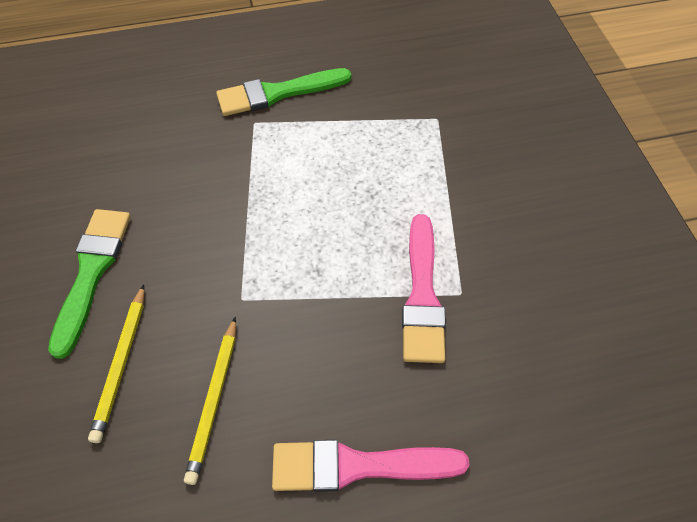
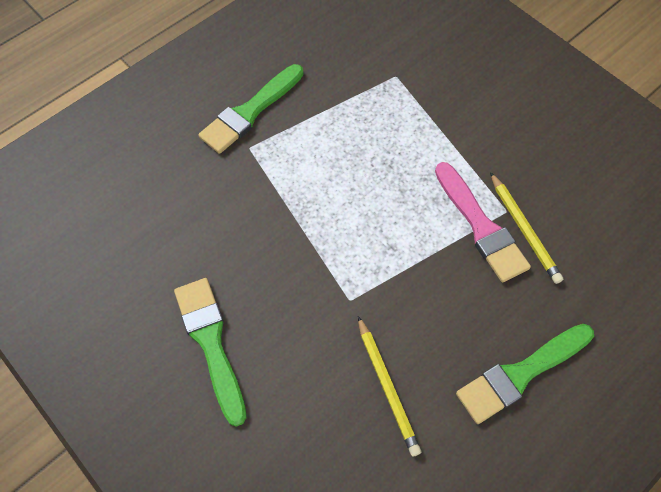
camera: 30 degrees left, 5 degrees up
yellow pencil [88,285,144,443] -> yellow pencil moved to [490,172,564,284]
pink brush [272,440,470,492] -> green brush [456,324,594,424]

